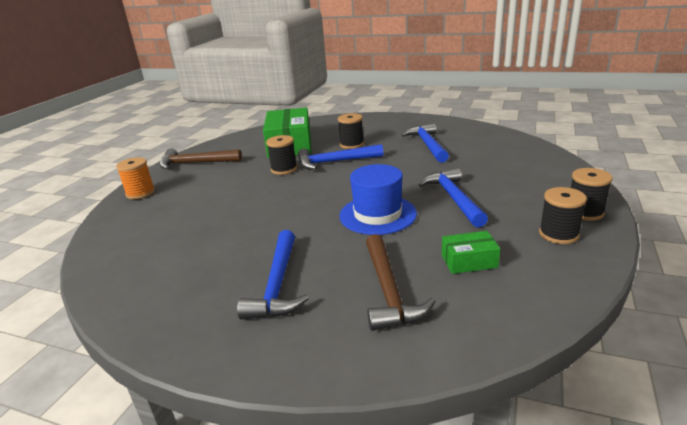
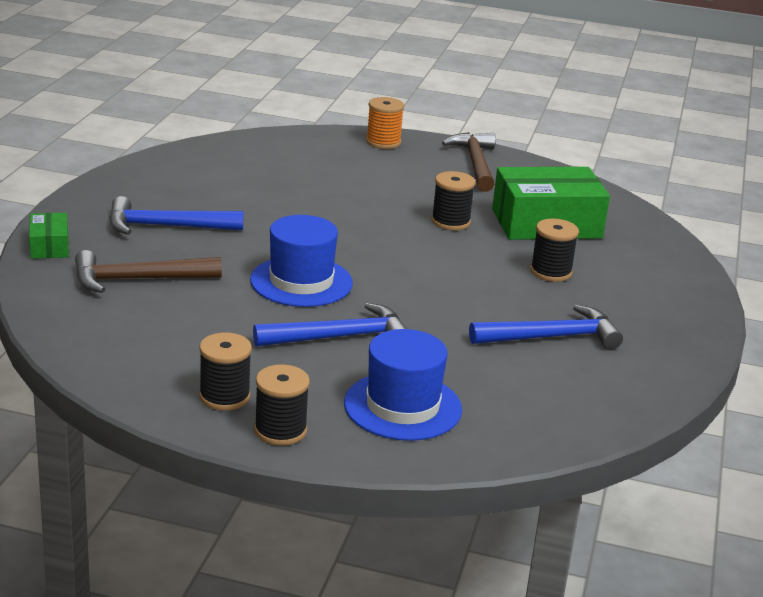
camera: 80 degrees right, 0 degrees up
blue hammer [298,144,384,170] -> none
green box [442,231,500,274] -> green box moved to [29,213,69,259]
none -> blue hat [344,329,462,441]

